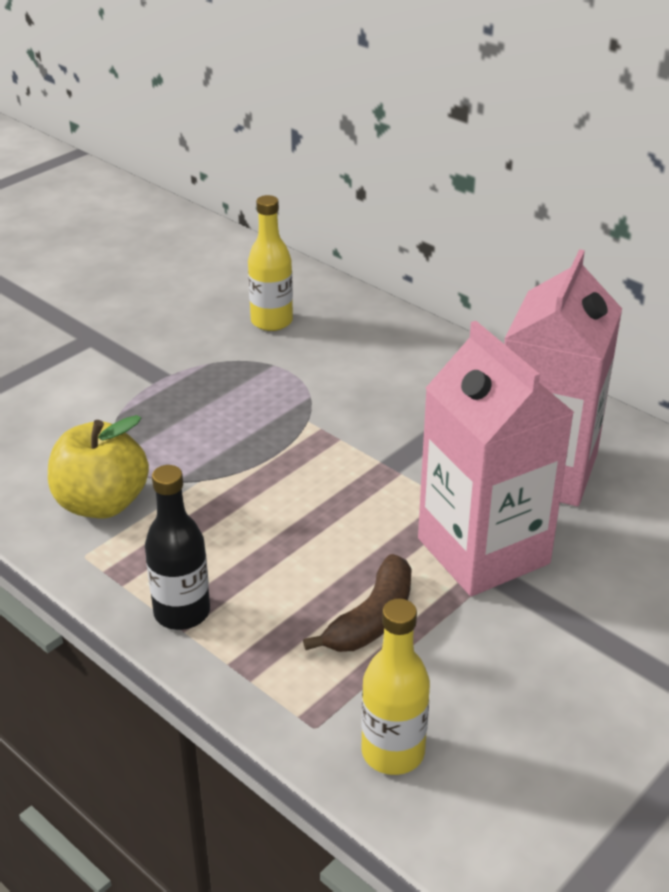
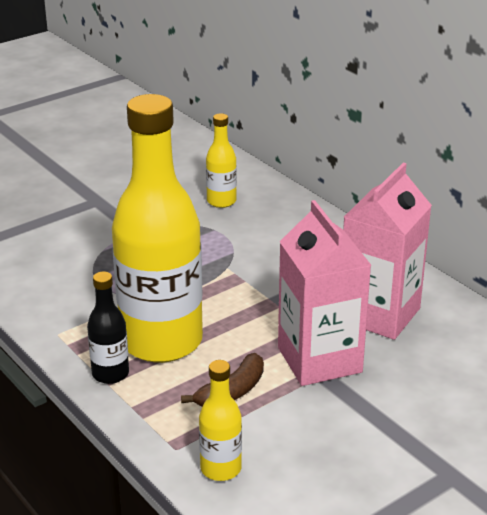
camera: 10 degrees right, 5 degrees down
yellow apple [48,415,149,518] -> none
none -> yellow bottle [112,94,203,363]

